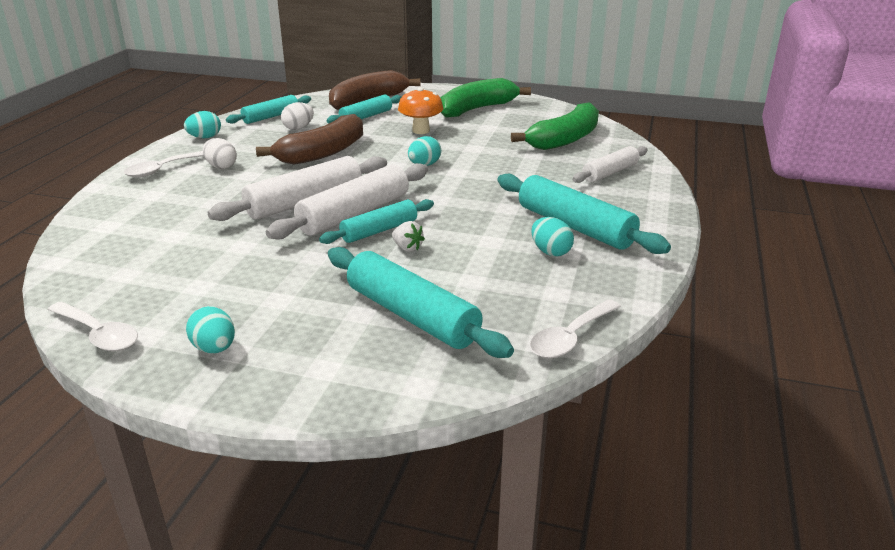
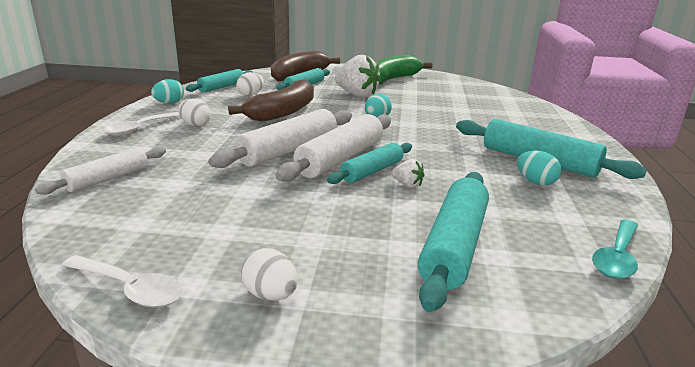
camera: 10 degrees left, 5 degrees down
turquoise egg [186,306,235,353] -> white egg [241,248,298,301]
turquoise rolling pin [328,247,514,358] -> turquoise rolling pin turned 75 degrees clockwise [418,172,489,312]
orange mushroom [398,87,443,134] -> white strawberry [335,55,381,97]
green banana [511,102,599,150] -> none
white spoon [530,299,621,358] -> turquoise spoon [592,220,638,279]
white rolling pin [572,146,647,183] -> white rolling pin moved to [35,147,166,195]

